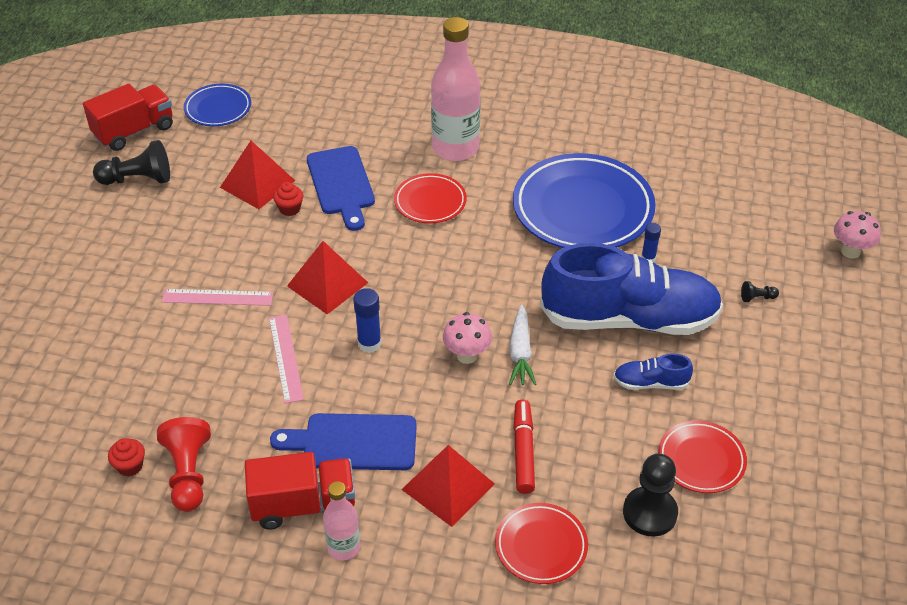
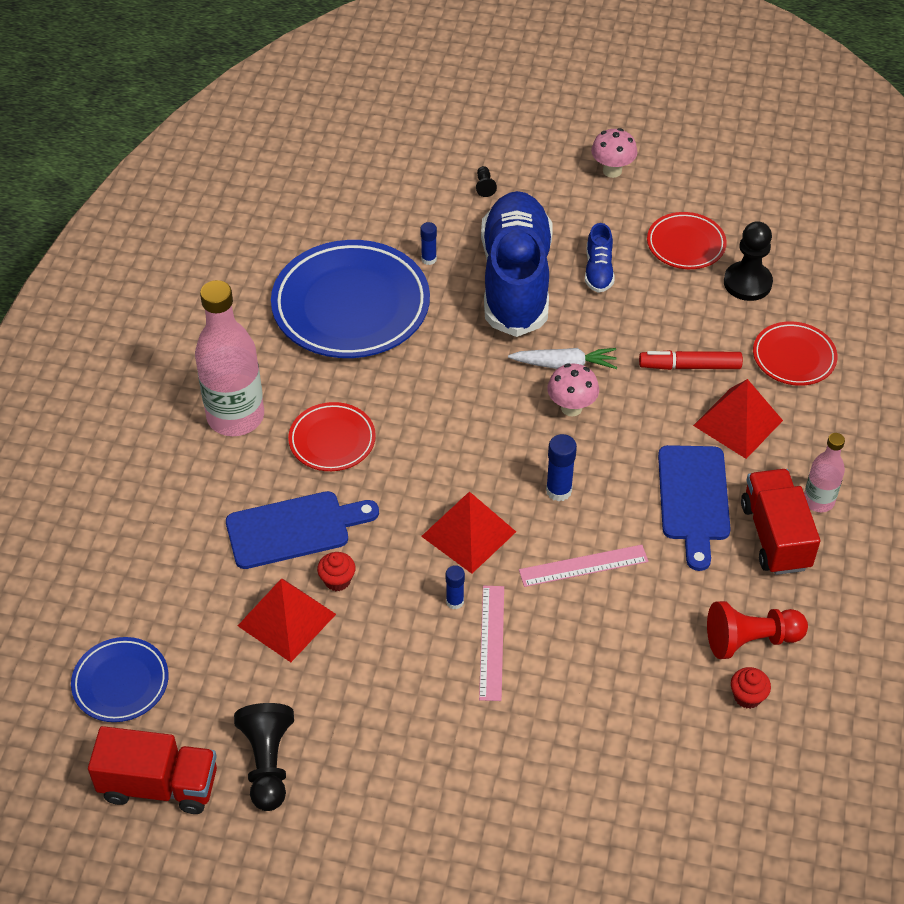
camera: 90 degrees left, 5 degrees up
red truck [83,84,173,151] -> red truck turned 135 degrees clockwise [88,726,217,814]
pink mushroom [834,211,881,259] -> pink mushroom moved to [591,128,637,178]
none -> blue glue stick [446,565,465,609]

